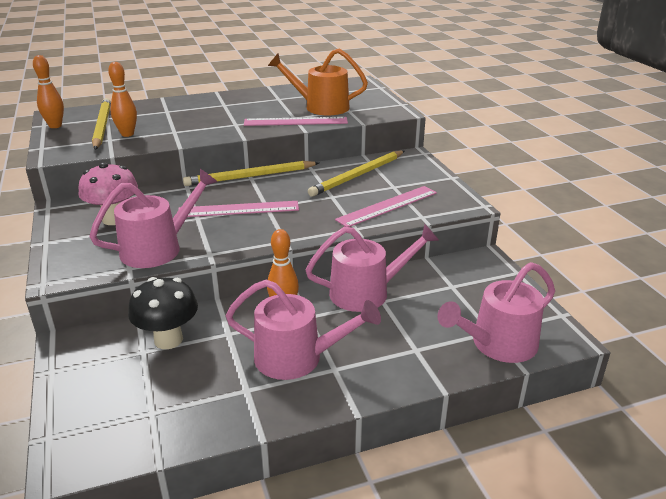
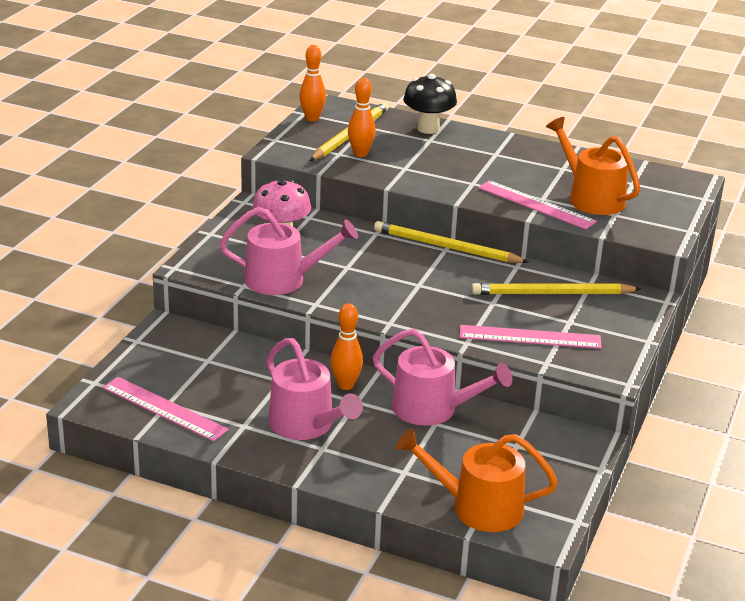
camera: 40 degrees right, 0 degrees up
black mushroom [128,277,198,349] -> black mushroom moved to [403,74,457,134]
pink ruler [178,201,299,217] -> pink ruler moved to [102,377,229,441]
pink watering can [438,262,555,363] -> orange watering can [396,428,558,532]

